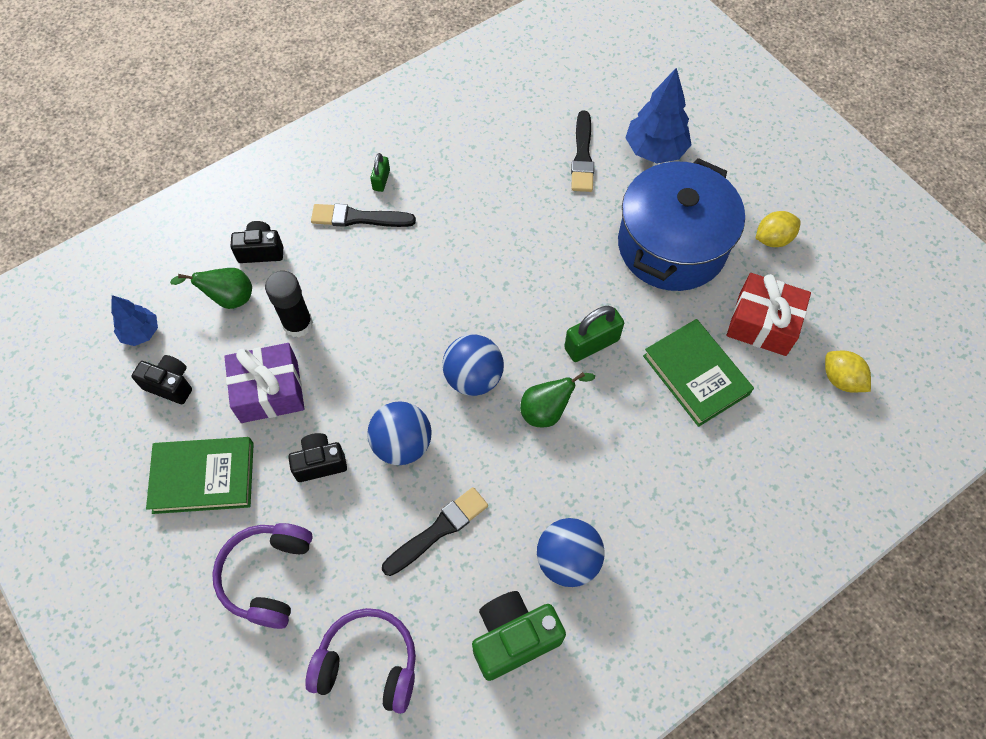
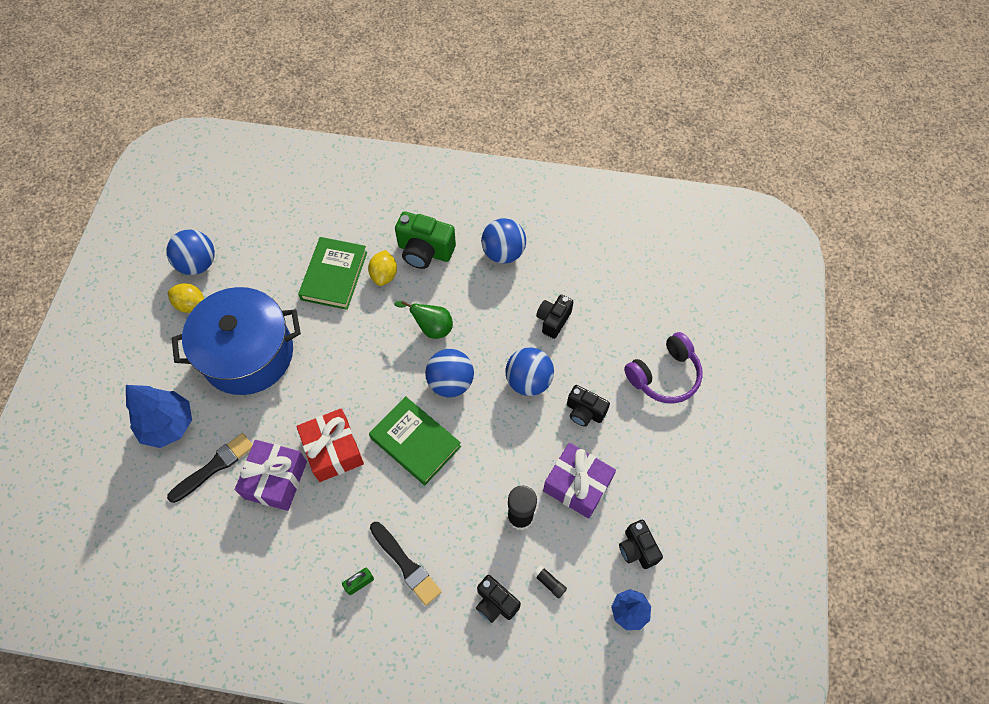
camera: 135 degrees left, 0 degrees up
green book [146,437,254,514] -> green book moved to [369,396,461,485]
green pear [170,268,252,309] -> black glue stick [533,565,567,598]
purple headphones [305,608,416,714] -> none
black brush [382,487,488,576] -> black camera [536,295,573,339]
green camera [472,591,566,681] -> green camera moved to [395,211,456,269]
green padlock [564,306,624,362] -> none
red gift [727,273,811,356] -> red gift moved to [297,408,364,482]
yellow lemon [825,351,871,393] -> yellow lemon moved to [368,250,397,286]
none -> blue ball [166,230,215,275]
none -> purple gift [235,440,307,511]

